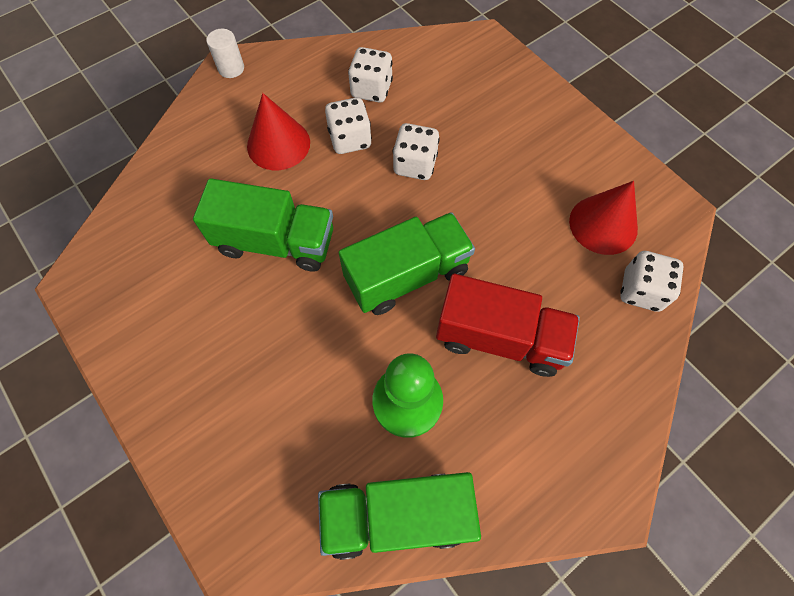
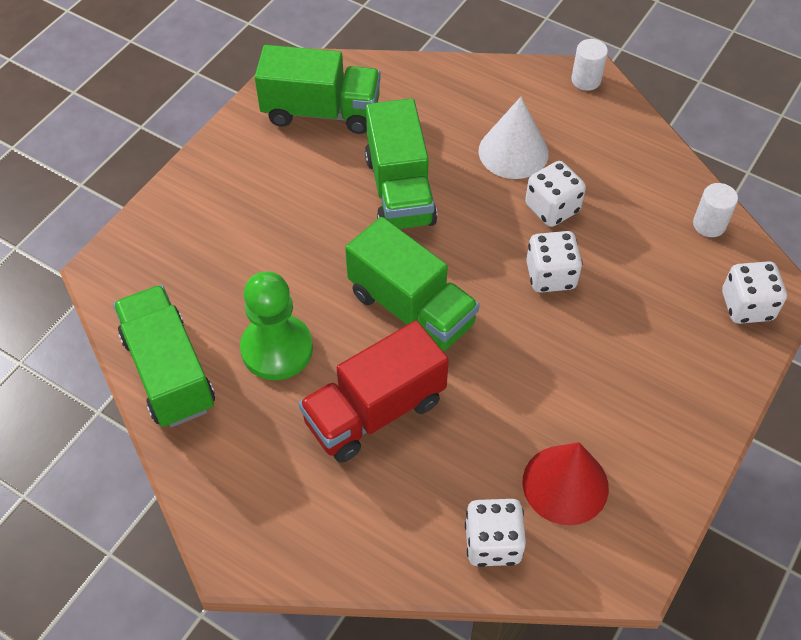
camera: 70 degrees right, 10 degrees down
red cone [247,93,310,170] -> white cone [479,97,549,179]
white dice [348,47,393,103] -> white dice moved to [722,261,787,324]
red truck [436,274,580,377] -> red truck turned 60 degrees clockwise [299,321,449,463]
none -> green truck [255,45,381,134]
none -> white cylinder [693,183,738,237]

